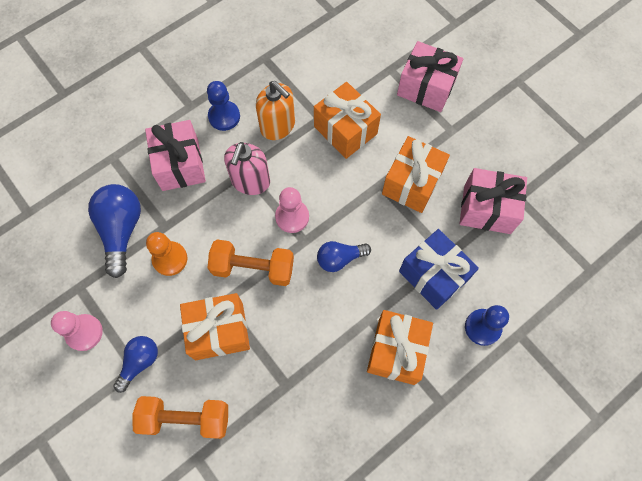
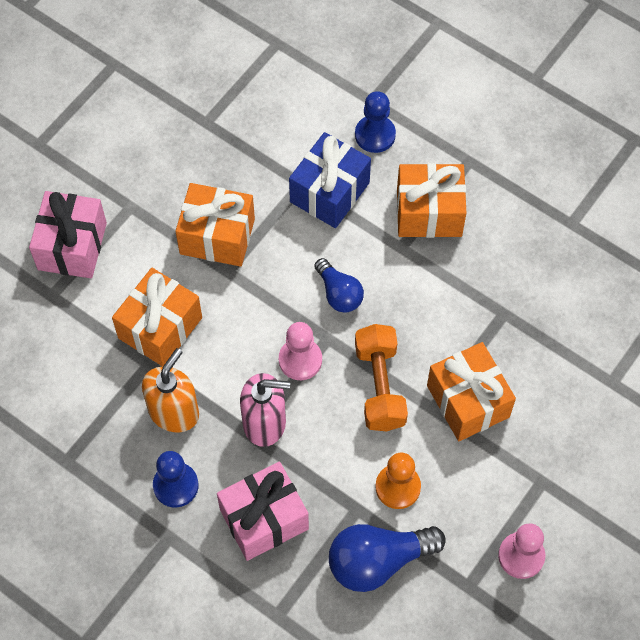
camera: 105 degrees left, 5 degrees down
blue light bulb [113,336,158,393] -> none
orange dumbbell [132,396,228,439] -> none
pink gift [459,168,527,234] -> none

